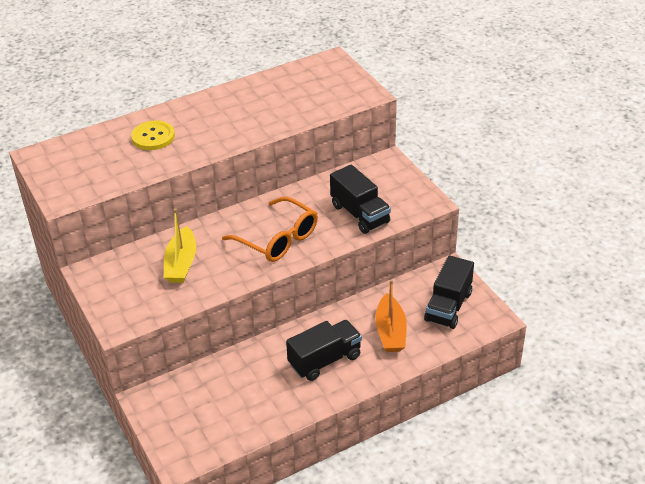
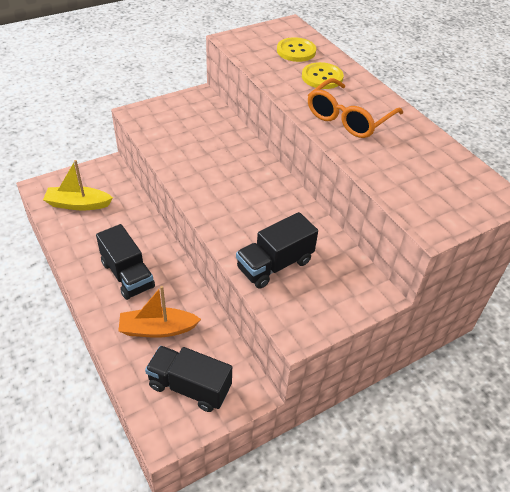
camera: 85 degrees right, 5 degrees up
yellow boat [164,208,196,283] -> yellow boat moved to [43,160,113,210]
orange glasses [222,197,318,262] -> orange glasses moved to [308,78,403,138]
none -> yellow button [277,37,316,62]

